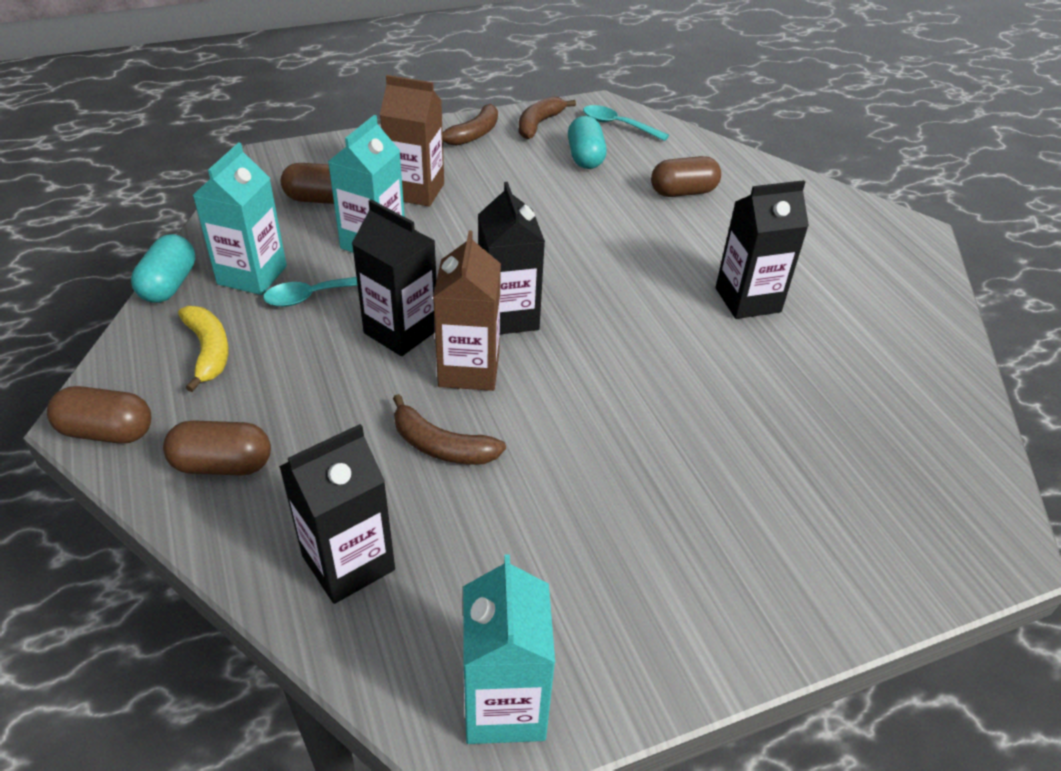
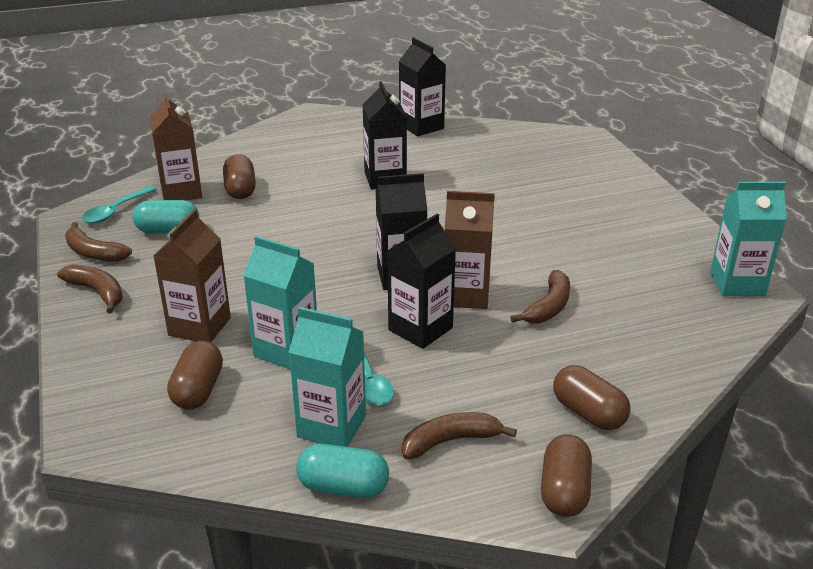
camera: 85 degrees left, 10 degrees down
brown capsule [163,420,271,476] -> brown capsule turned 45 degrees counterclockwise [553,365,631,430]
yellow banana [178,306,229,392] -> brown banana [402,412,517,460]
black carton [279,424,395,604] -> black carton moved to [399,37,446,136]
none -> brown carton [149,92,202,200]

